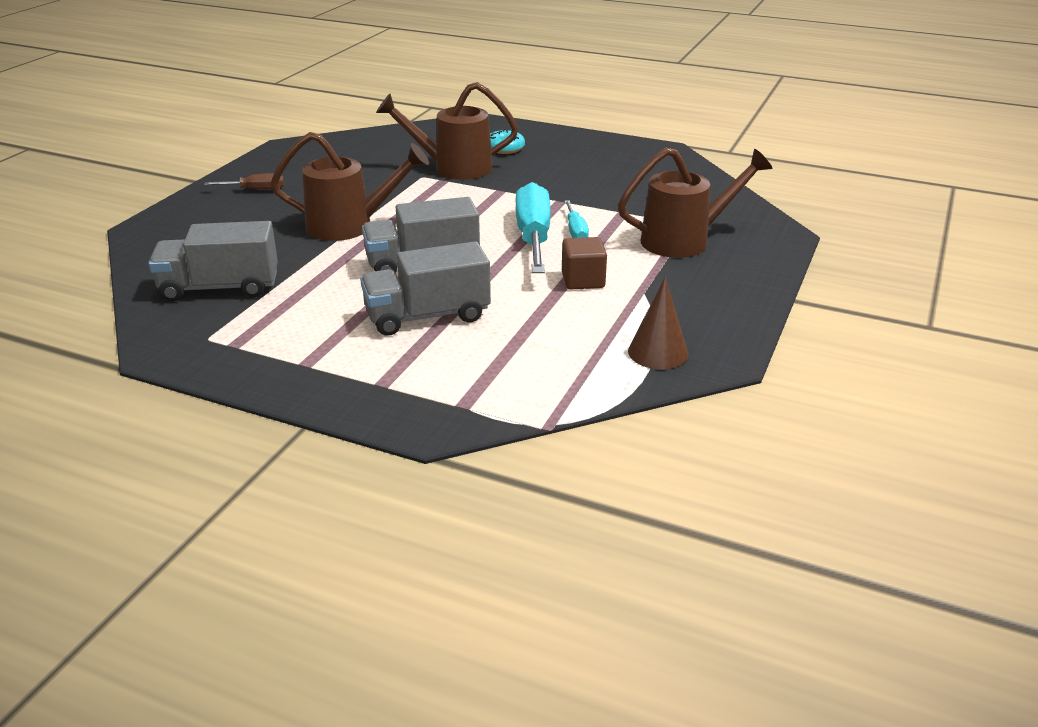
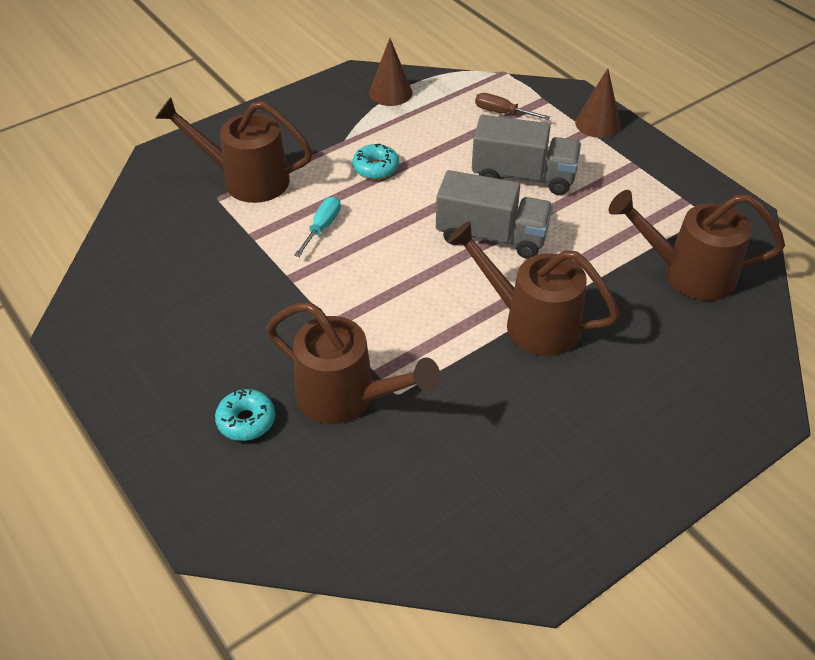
camera: 150 degrees left, 15 degrees up
grey truck [148,221,278,302] -> brown watering can [609,190,785,301]
brown screwdriver [204,173,284,190] -> brown screwdriver moved to [475,93,550,120]
turquoise screwdriver [516,182,550,273] -> none
brown cube [562,237,607,290] -> turquoise donut [353,144,399,180]
none -> brown cone [575,68,621,138]

